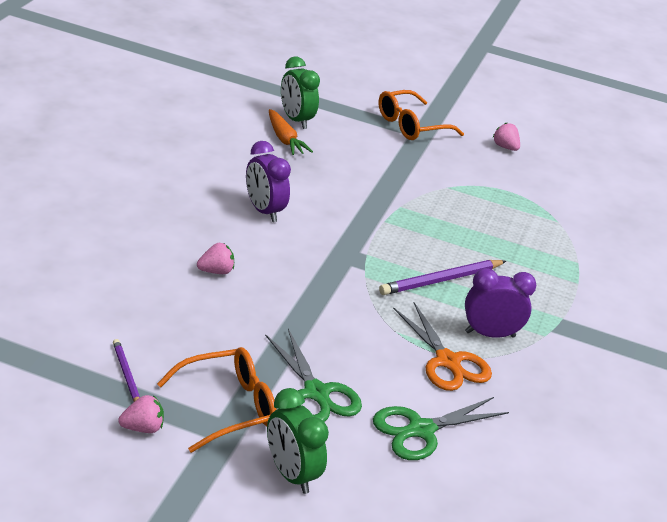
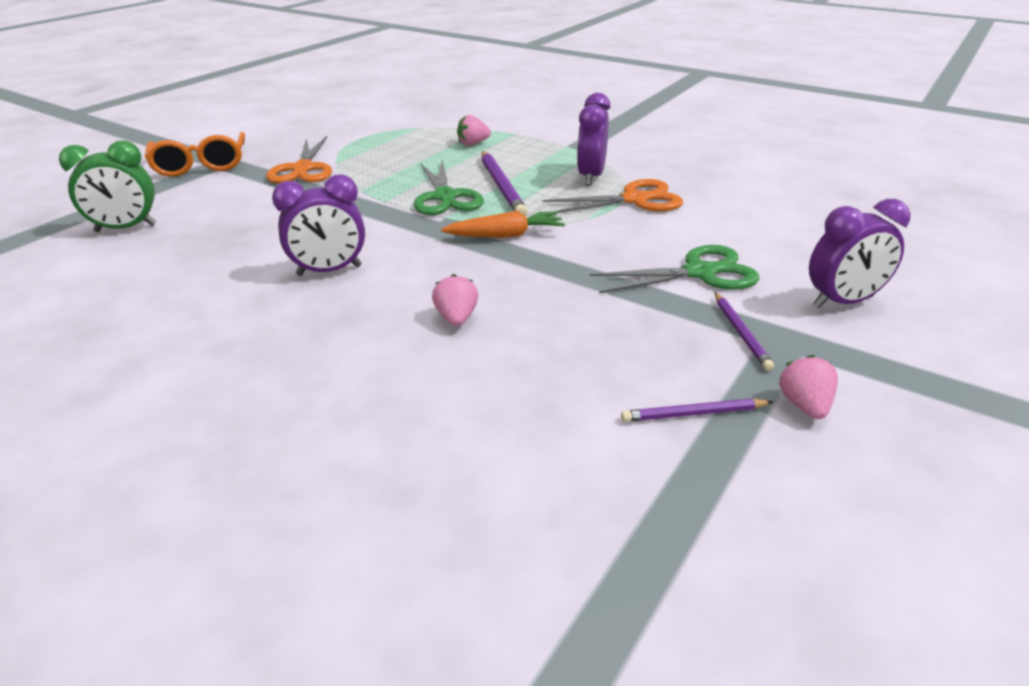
camera: 70 degrees left, 0 degrees up
orange glasses [157,347,276,453] -> purple pencil [715,293,774,371]
green clock [267,388,329,494] -> purple clock [809,199,911,308]
orange carrot [269,109,313,155] -> orange carrot moved to [441,211,565,238]
green scissors [373,397,509,460] -> green scissors moved to [414,159,484,215]
pink strawberry [493,123,520,151] -> pink strawberry moved to [457,115,491,146]
none -> orange scissors [266,136,332,183]

